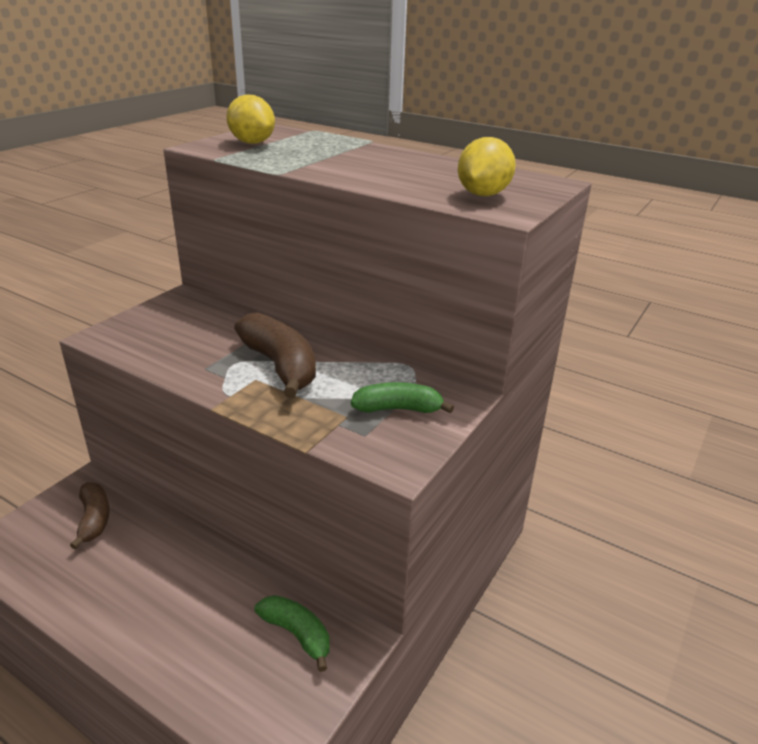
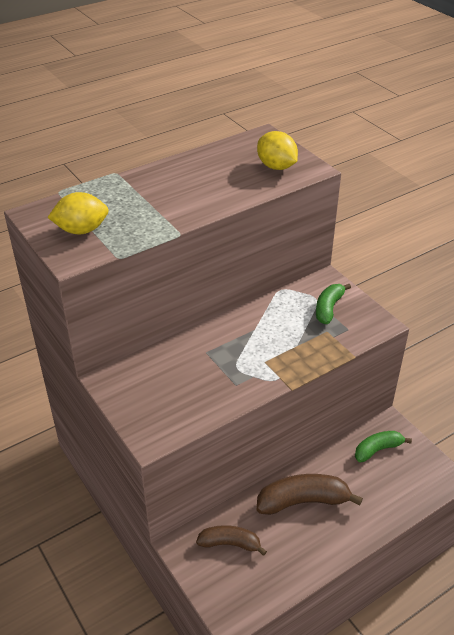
camera: 65 degrees left, 10 degrees up
brown banana [234,312,316,398] -> brown banana moved to [257,474,363,515]

